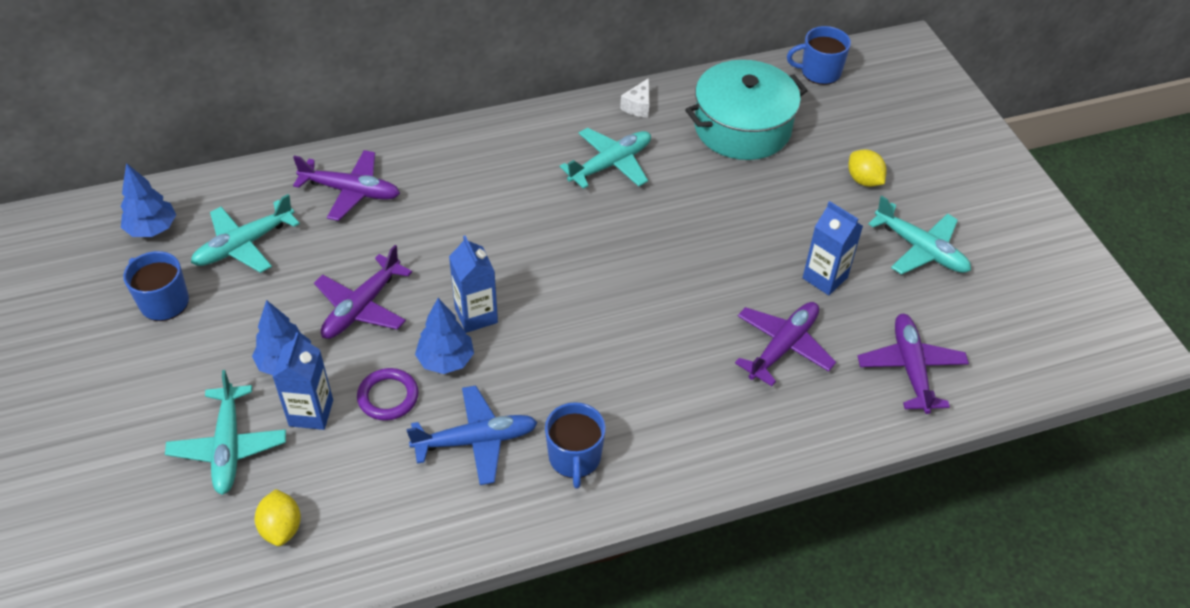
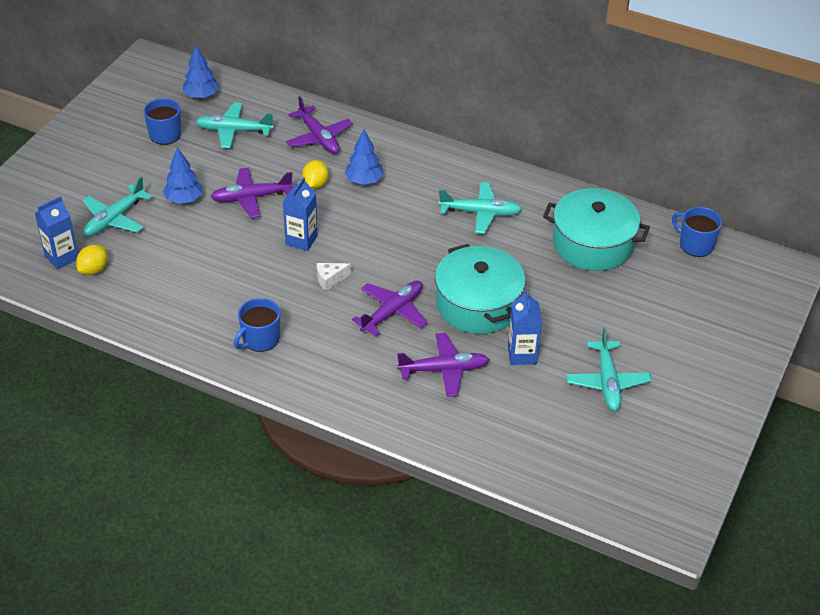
camera: 45 degrees right, 5 degrees down
blue carton [273,333,333,430] -> blue carton moved to [35,196,78,270]
purple ring [357,368,419,420] -> none
blue plane [407,386,538,485] -> none
blue tree [415,298,474,374] -> blue tree moved to [345,129,384,185]
white cheese [620,78,649,118] -> white cheese moved to [317,263,351,291]
yellow lemon [848,150,887,187] -> yellow lemon moved to [302,160,329,189]
purple plane [858,314,969,414] -> purple plane moved to [352,281,428,336]
none -> turquoise pot [435,244,526,334]

